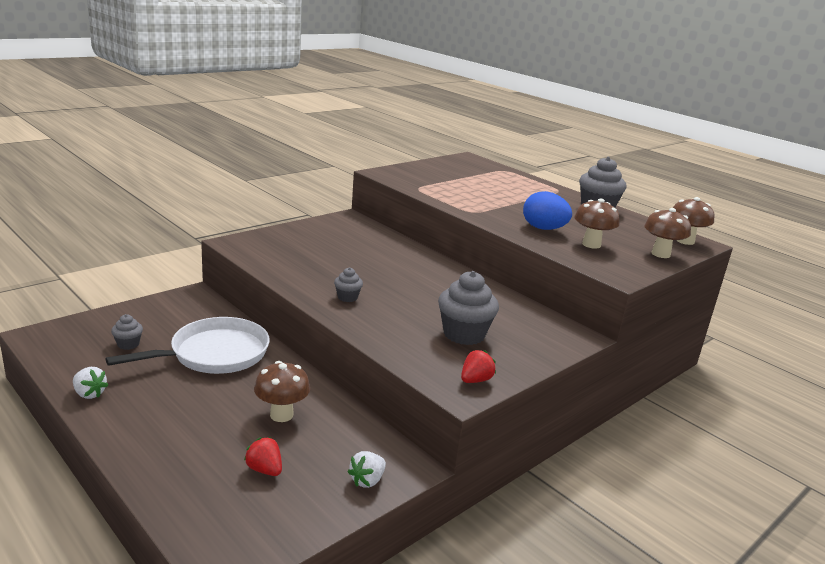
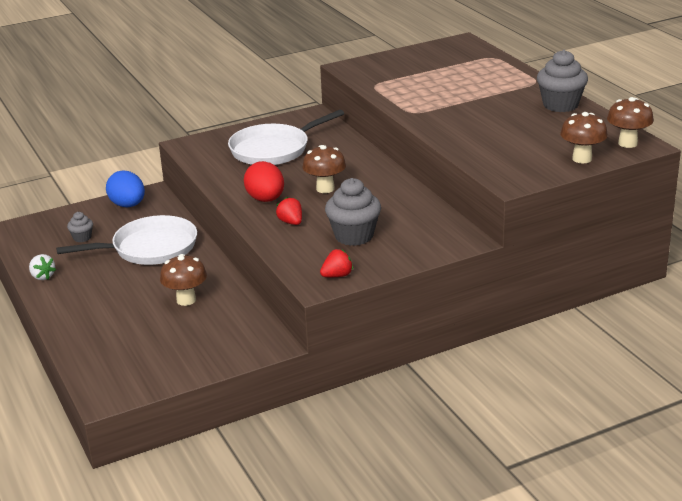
camera: 20 degrees right, 5 degrees up
red strawberry [244,437,282,476] -> red strawberry moved to [276,197,302,225]
grey cupcake [334,267,363,302] -> red egg [244,161,284,202]
white strawberry [348,451,386,488] -> none
blue egg [523,191,572,230] -> blue egg moved to [106,170,145,207]
brown mushroom [574,198,620,249] -> brown mushroom moved to [302,145,346,193]
none -> white pan [228,110,344,165]

